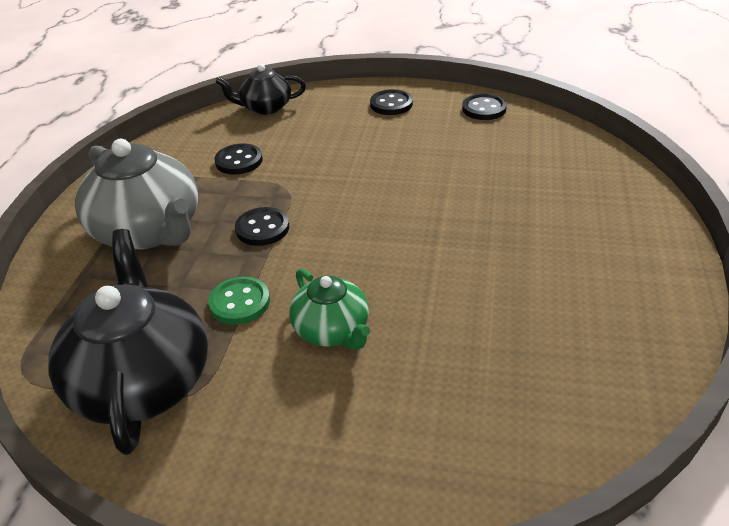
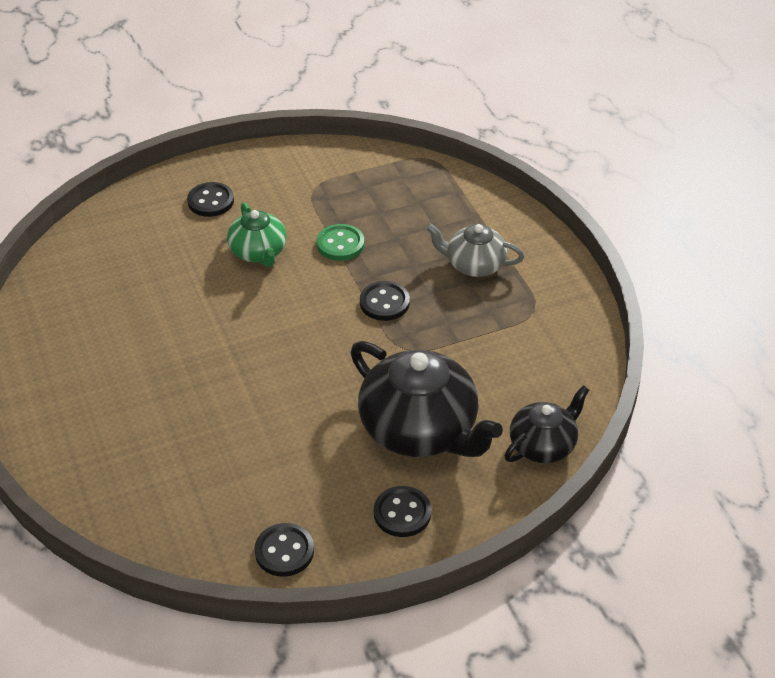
camera: 145 degrees right, 5 degrees up
black teapot [48,229,208,455] -> black teapot moved to [350,341,503,457]
grey teapot [75,139,198,250] -> grey teapot [426,224,524,277], size x0.56
black button [214,143,263,175] -> black button moved to [187,182,234,217]
green teapot [289,269,370,350] -> green teapot turned 135 degrees counterclockwise [227,202,287,267]

